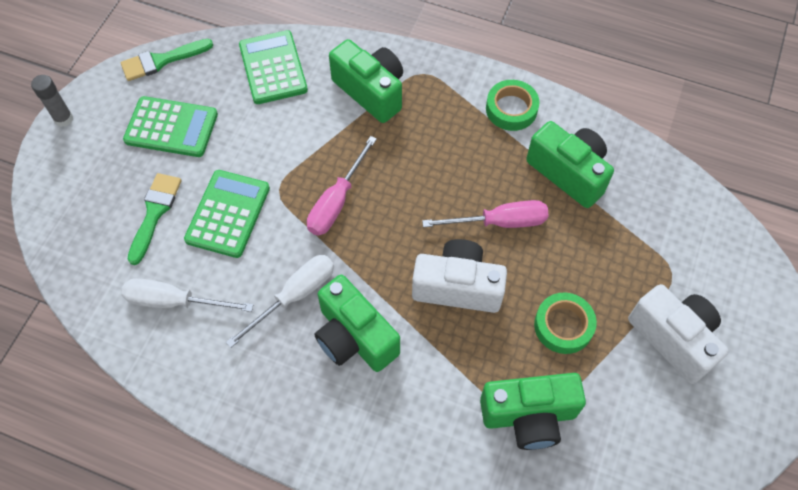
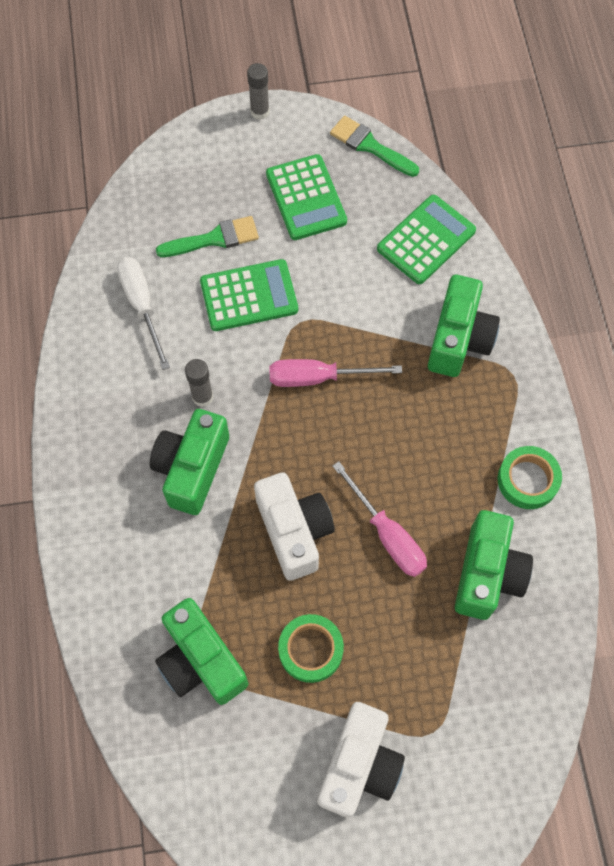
camera: 60 degrees right, 5 degrees up
white screwdriver [226,255,334,348] -> grey glue stick [185,359,213,407]

